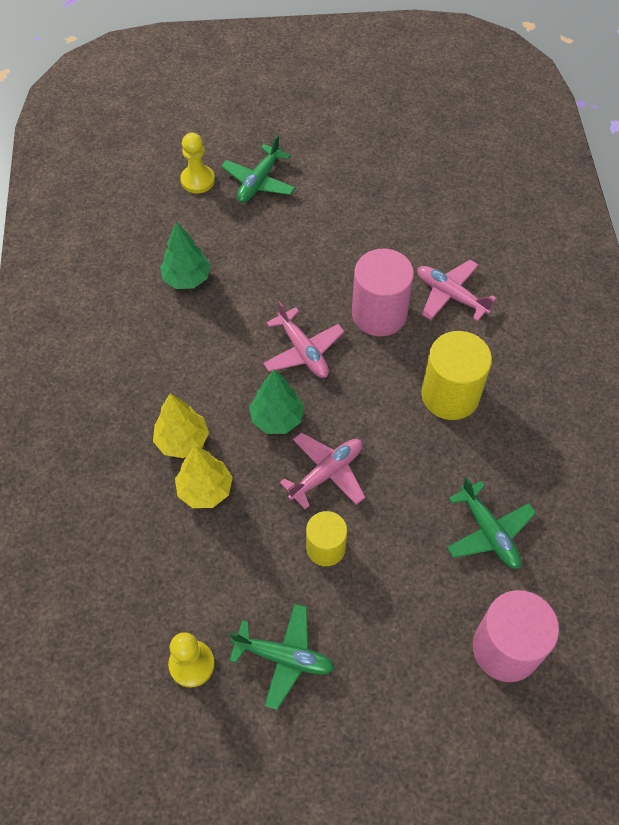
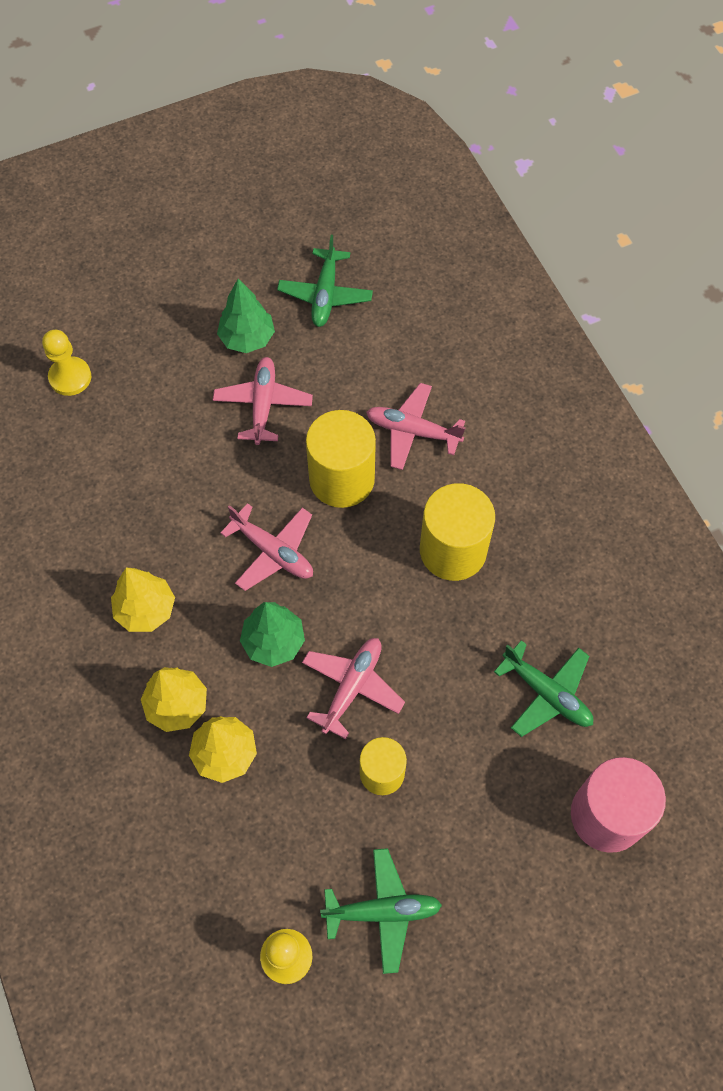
camera: 20 degrees left, 5 degrees up
green tree [160,222,211,289] -> green tree moved to [217,279,275,353]
green plane [221,135,295,203] -> green plane moved to [277,235,373,327]
pink cylinder [352,249,414,336] -> yellow cylinder [306,410,376,508]
none -> yellow tree [111,568,175,632]
none -> pink plane [213,357,313,445]

